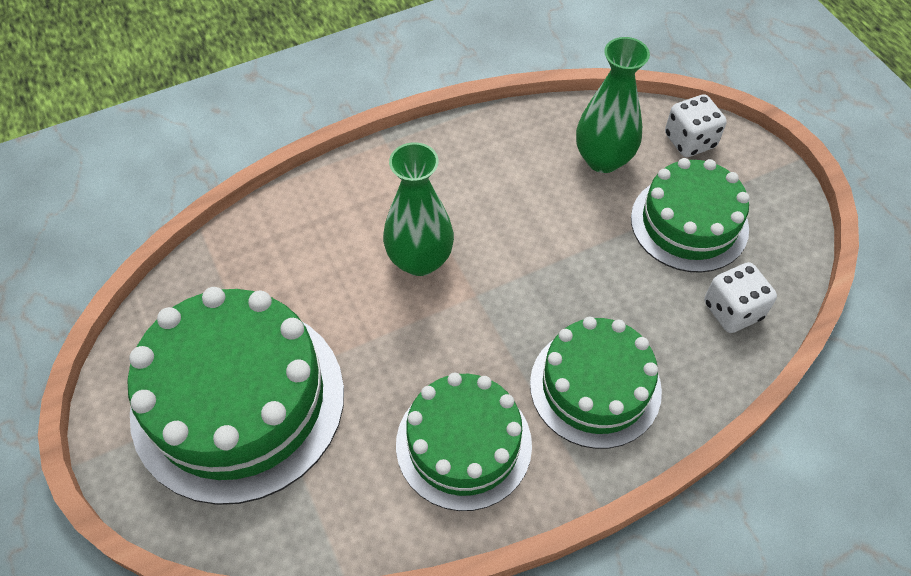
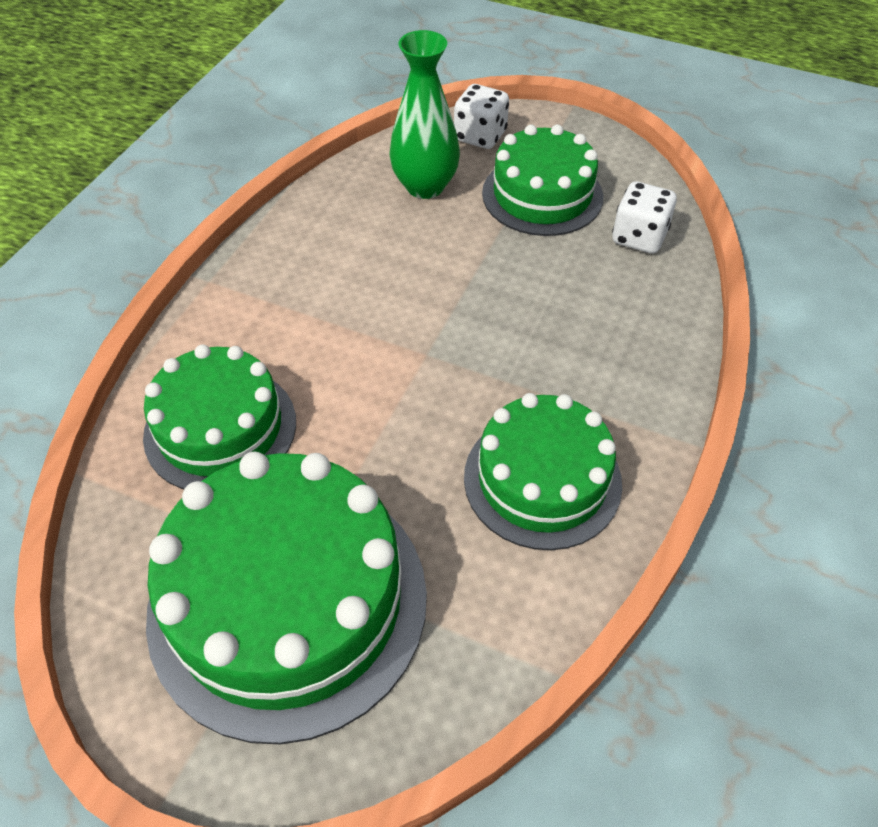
camera: 40 degrees left, 5 degrees down
green vase [383,142,454,276] -> none
green cake [530,317,662,449] -> green cake moved to [143,345,296,489]

